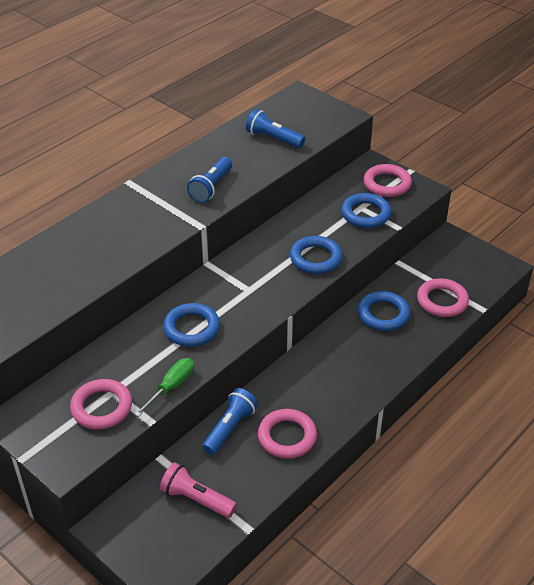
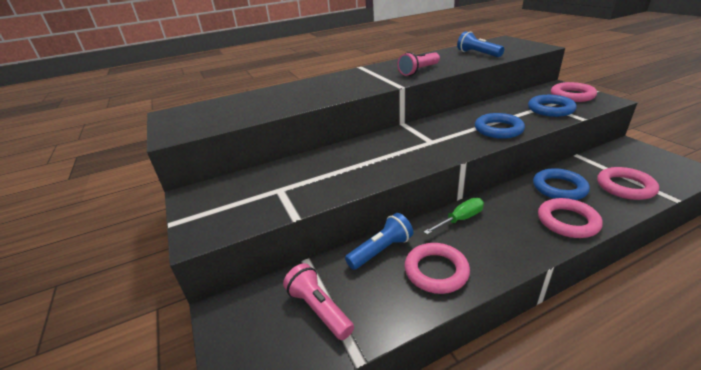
camera: 25 degrees right, 10 degrees down
pink ring [70,379,132,429] -> pink ring moved to [538,198,603,238]
green screwdriver [134,358,194,417] -> green screwdriver moved to [424,198,484,235]
blue ring [163,303,220,347] -> none
blue flashlight [187,157,232,203] -> pink flashlight [397,52,440,76]

